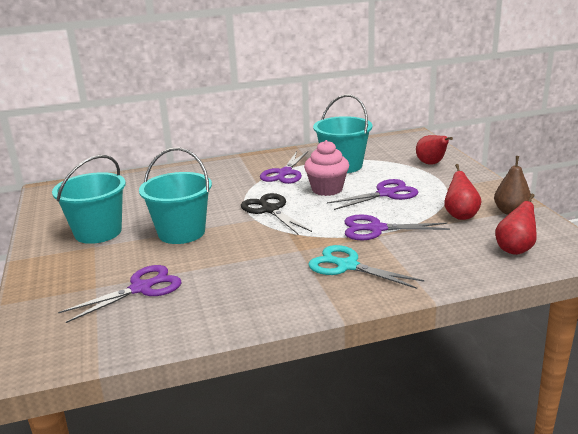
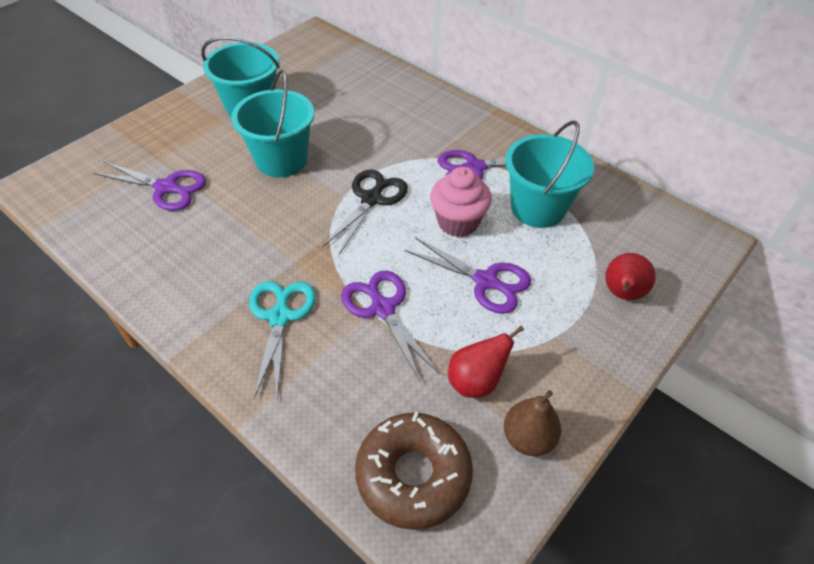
camera: 55 degrees right, 25 degrees up
red pear [495,194,537,255] -> brown donut [355,412,473,530]

